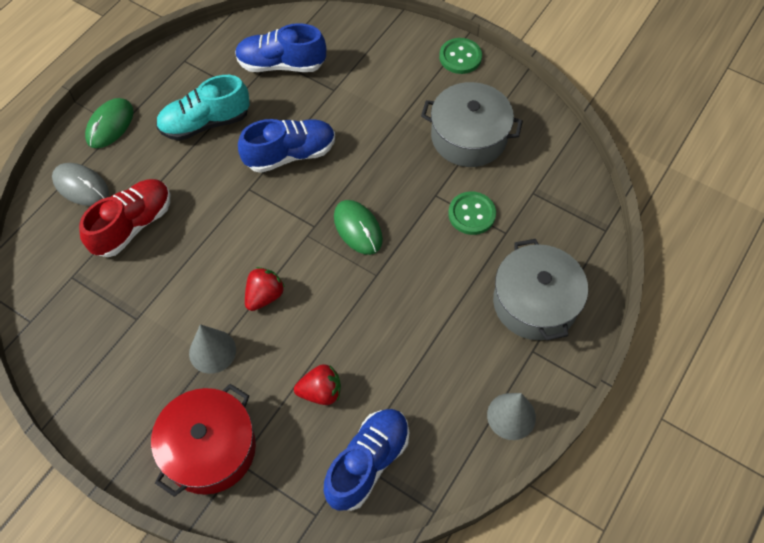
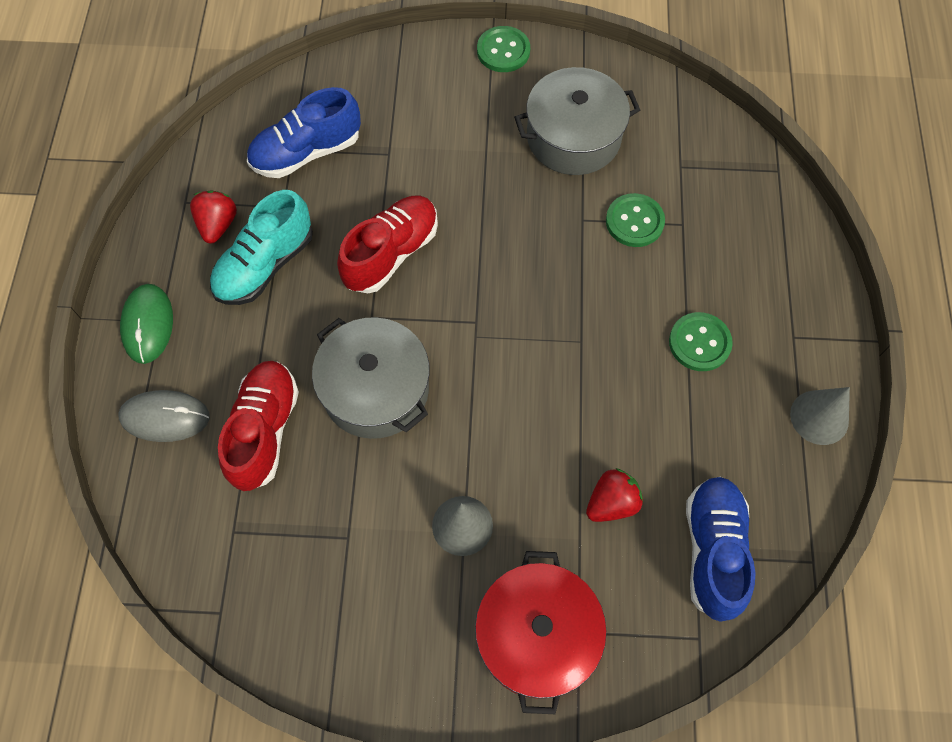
camera: 30 degrees left, 5 degrees up
blue shoe [238,119,335,173] -> red shoe [337,196,438,293]
red strawberry [245,267,285,311] -> red strawberry moved to [190,191,237,244]
green mouse [334,200,383,255] -> none
grey pot [493,239,588,341] -> grey pot moved to [312,317,430,439]
none -> green button [669,312,733,371]

